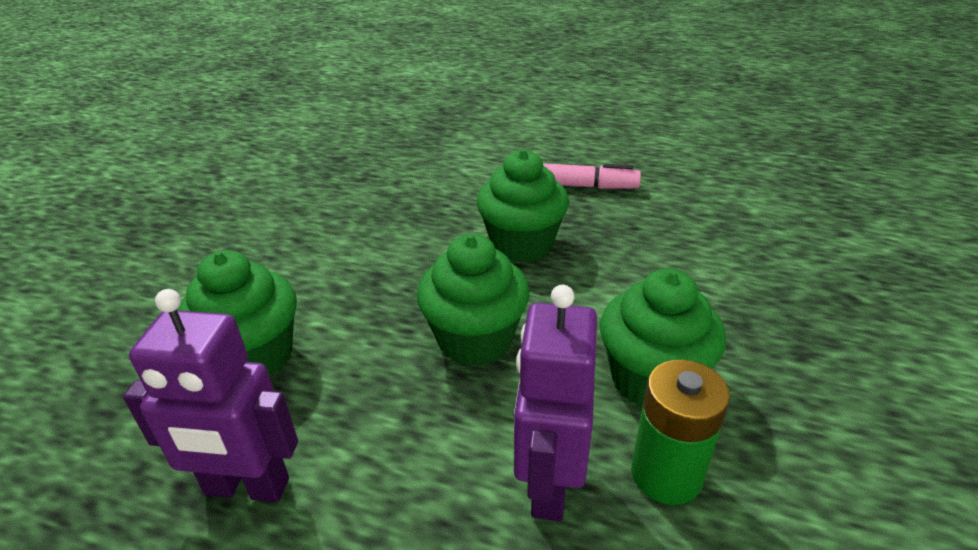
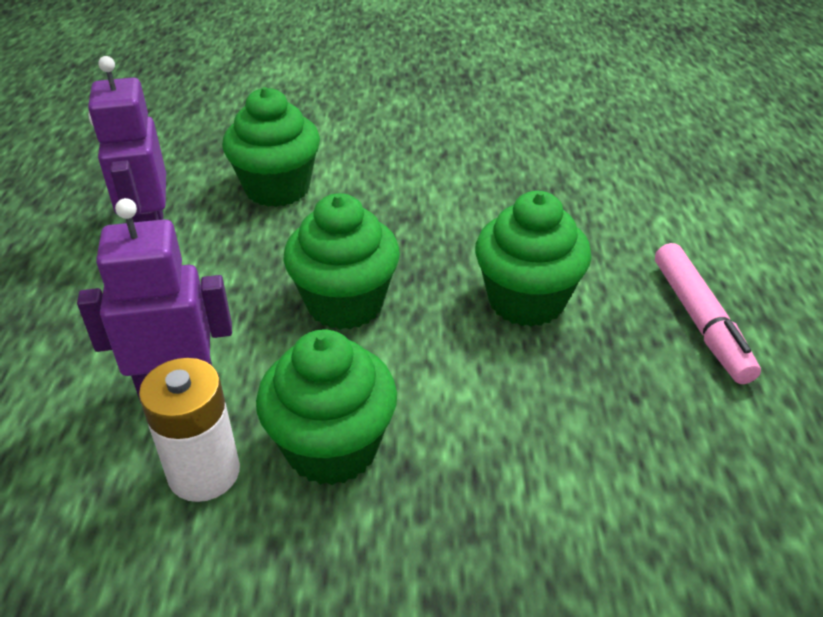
camera: 70 degrees right, 5 degrees up
green battery [631,360,730,505] -> white battery [139,358,240,502]

